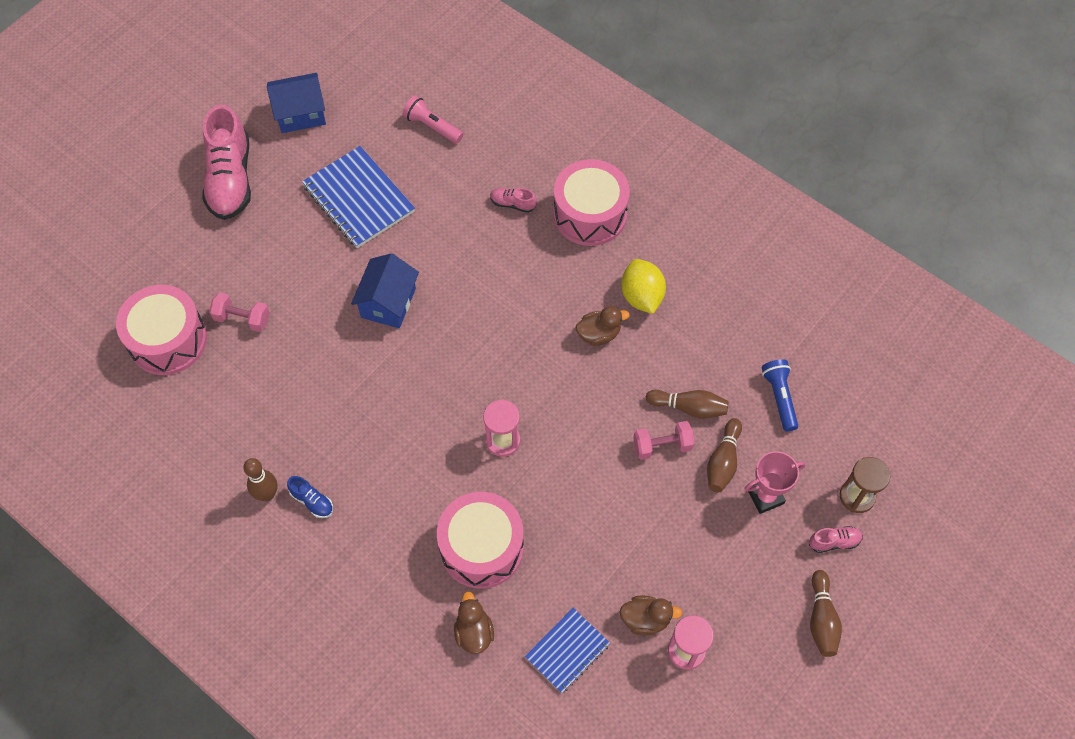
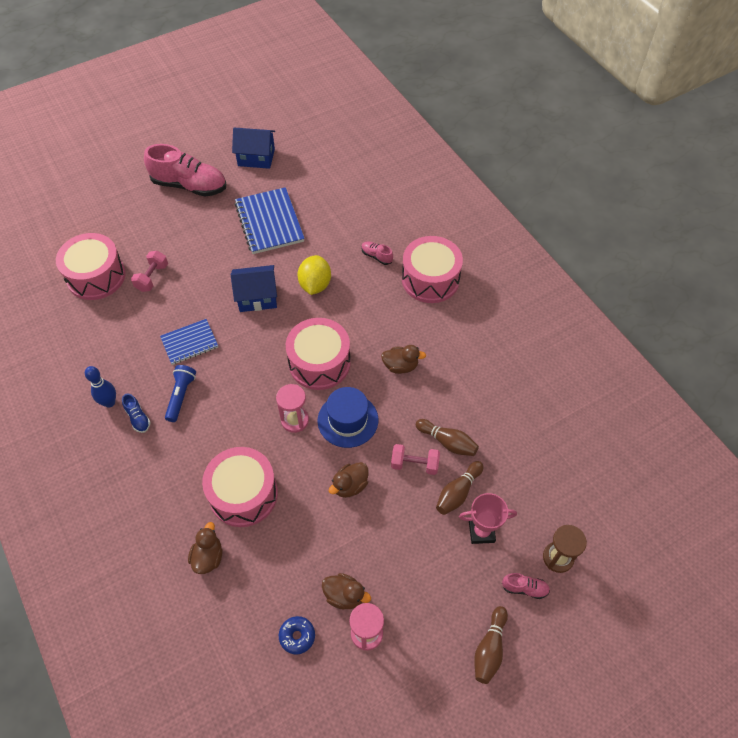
camera: 20 degrees right, 5 degrees down
pink shoe [202,105,251,220] -> pink shoe turned 90 degrees counterclockwise [144,144,226,196]
pink dumbbell [209,292,270,332] -> pink dumbbell turned 75 degrees clockwise [131,251,168,292]
brown bowling pin [243,458,277,501] -> blue bowling pin [85,366,116,408]
blue house [351,253,419,328] -> blue house turned 45 degrees clockwise [231,265,277,312]
pink flashlight [403,96,463,144] -> none
blue notebook [525,608,610,693] -> blue notebook moved to [160,319,218,365]
yellow lemon [621,259,666,314] -> yellow lemon moved to [297,255,331,295]
blue flashlight [762,359,798,431] -> blue flashlight moved to [165,365,196,422]
none -> blue donut [279,616,315,655]
none -> pink drum [286,318,351,390]
none -> blue hat [318,387,378,448]
none -> brown duck [329,462,369,498]

